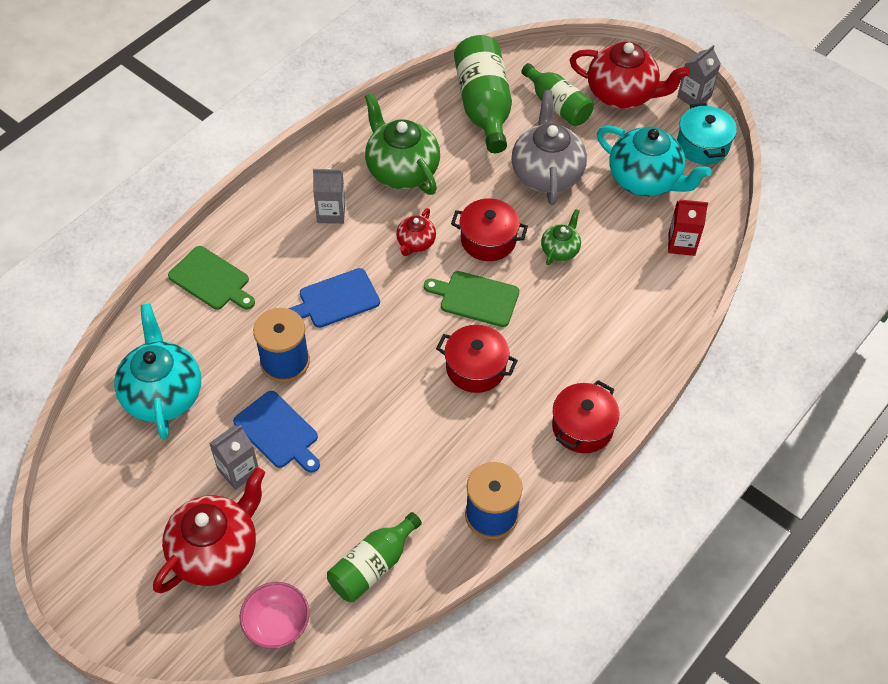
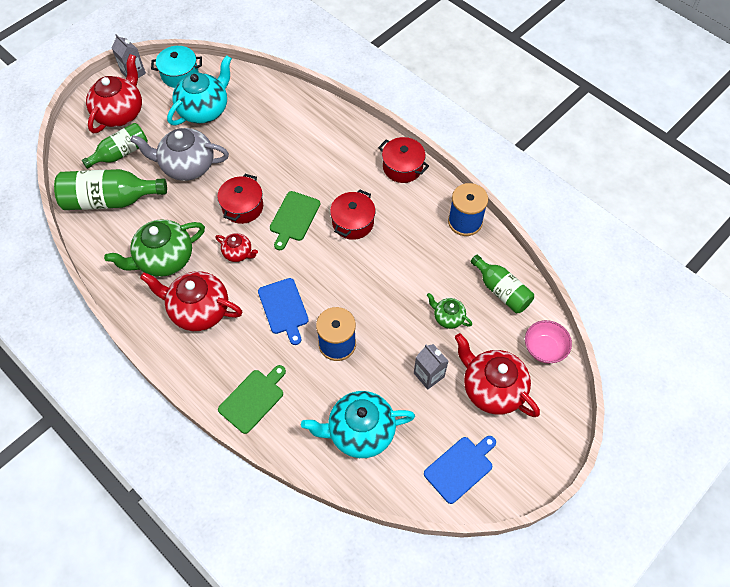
camera: 85 degrees left, 5 degrees up
blue cutting board [233,391,320,473] -> blue cutting board moved to [424,436,496,504]
grey carton [313,168,345,224] -> red teapot [140,271,242,331]
green teapot [541,209,581,265] -> green teapot moved to [427,293,472,329]
red carton [668,200,708,256] -> none

